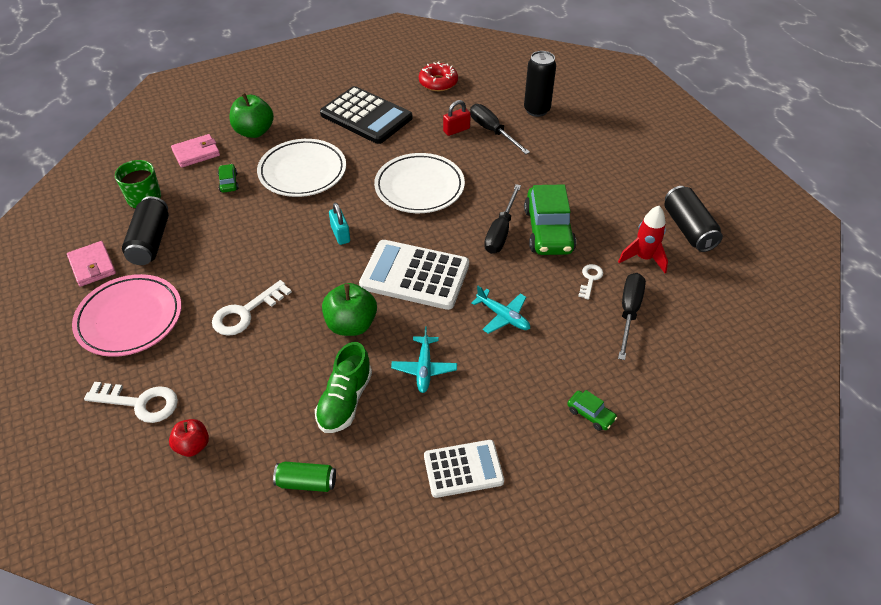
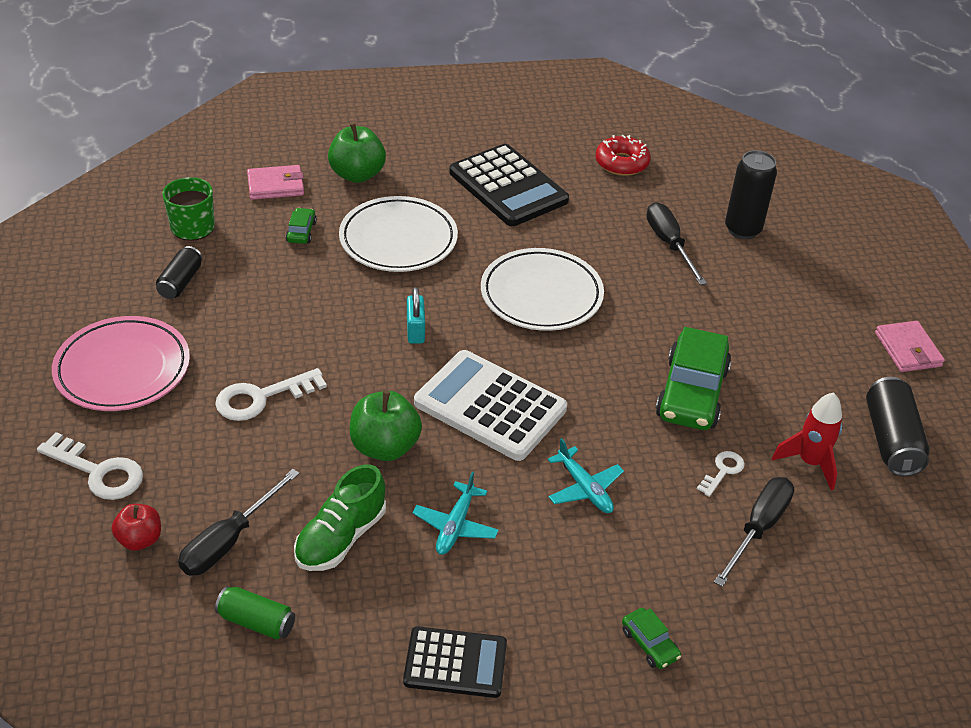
camera: 15 degrees right, 5 degrees down
pink wallet [67,241,116,287] -> pink wallet moved to [875,321,945,372]
black can [122,196,169,265] -> black can [156,246,202,299], size x0.64
white calculator [424,440,504,498] -> black calculator [403,626,507,698]
red padlock [443,100,471,136] -> none
black screwdriver [484,184,521,254] -> black screwdriver moved to [178,469,300,576]

